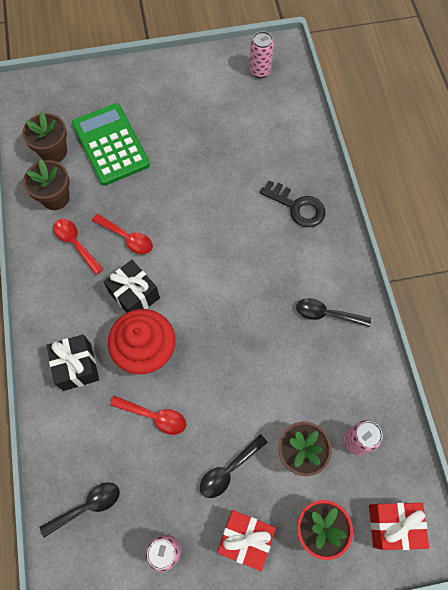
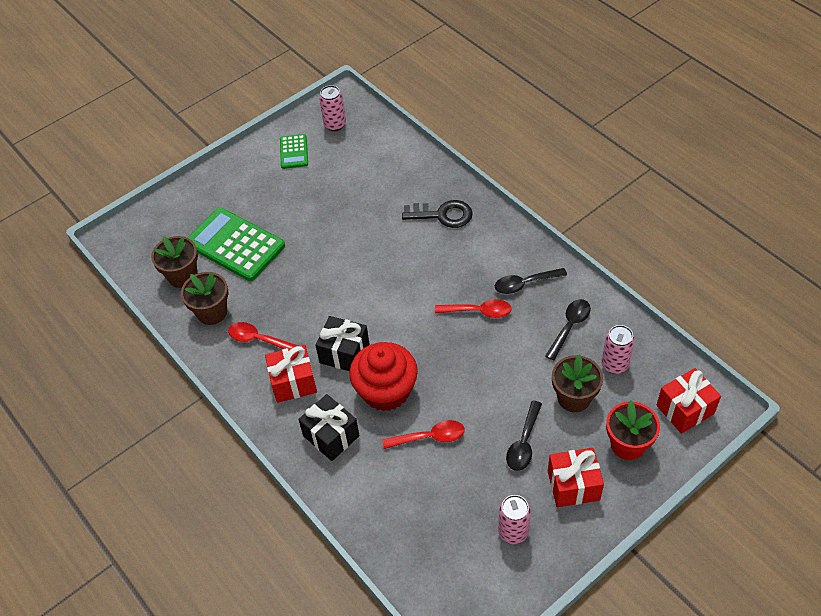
camera: 25 degrees left, 15 degrees down
black spoon [40,482,120,537] -> black spoon moved to [545,299,591,360]
red spoon [92,214,153,254] -> red spoon moved to [435,299,511,318]
none -> red gift [265,345,317,403]
none -> green calculator [280,134,308,169]

